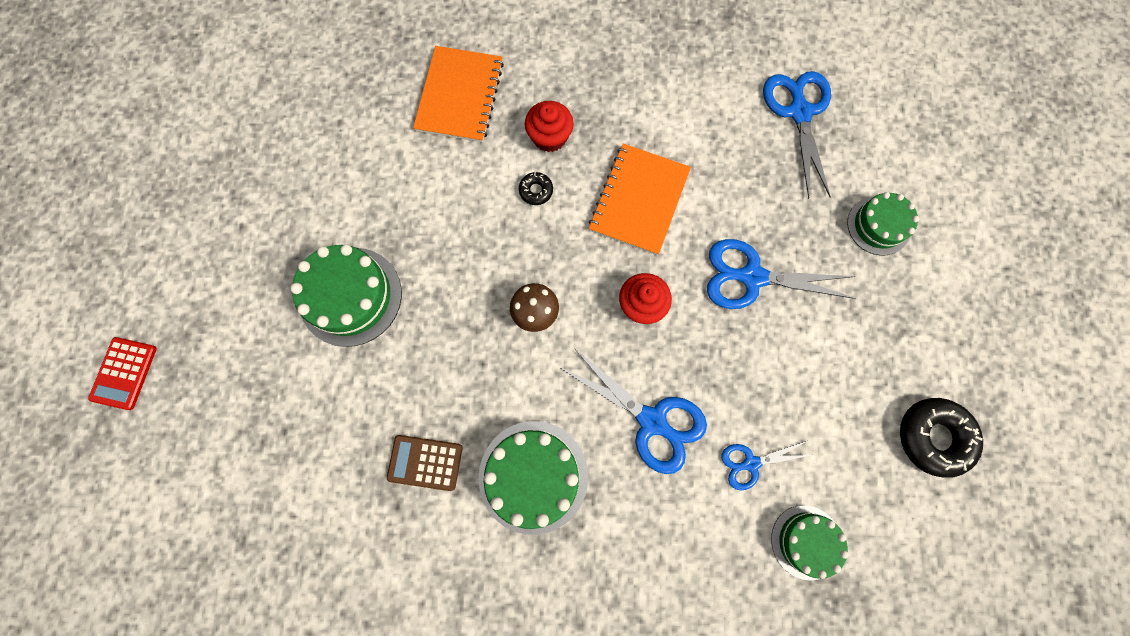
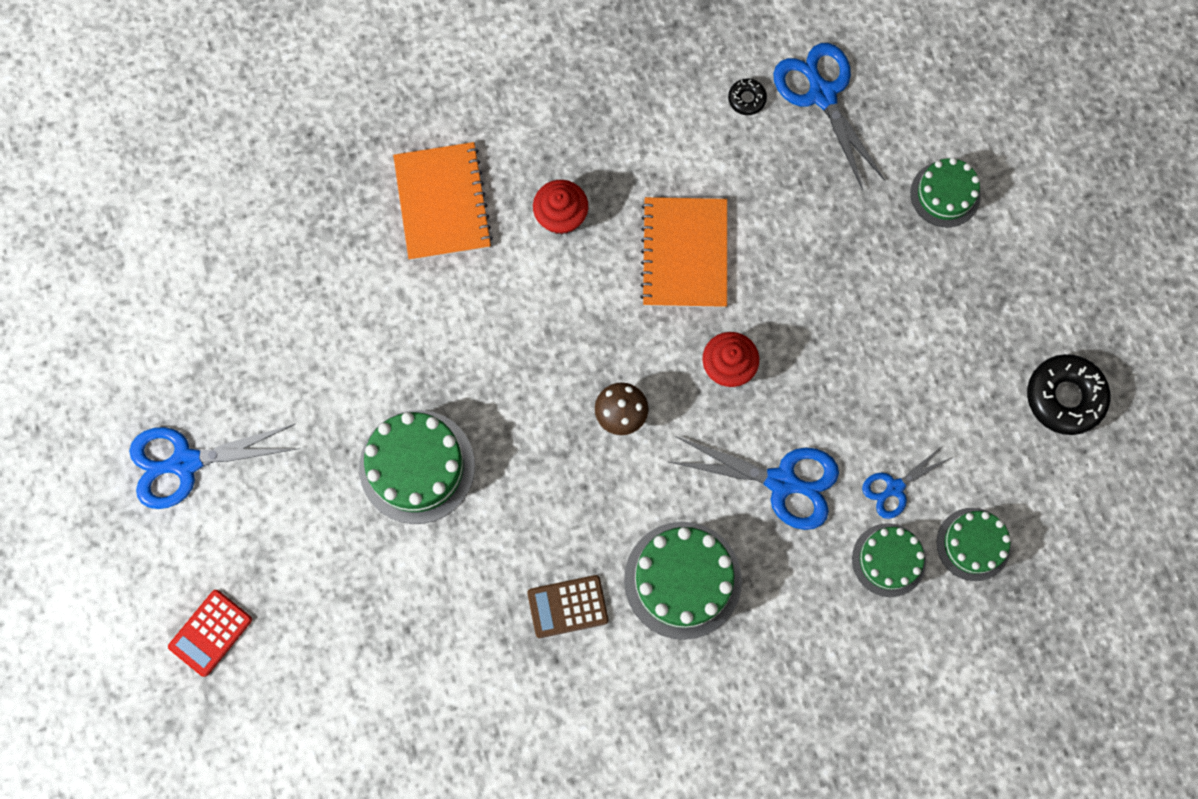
camera: 20 degrees left, 0 degrees up
red calculator [88,337,157,410] -> red calculator turned 45 degrees clockwise [168,590,252,677]
black donut [519,172,553,205] -> black donut moved to [728,78,767,115]
blue scissors [707,239,856,309] -> blue scissors moved to [129,424,300,509]
none -> green cake [852,523,926,597]

